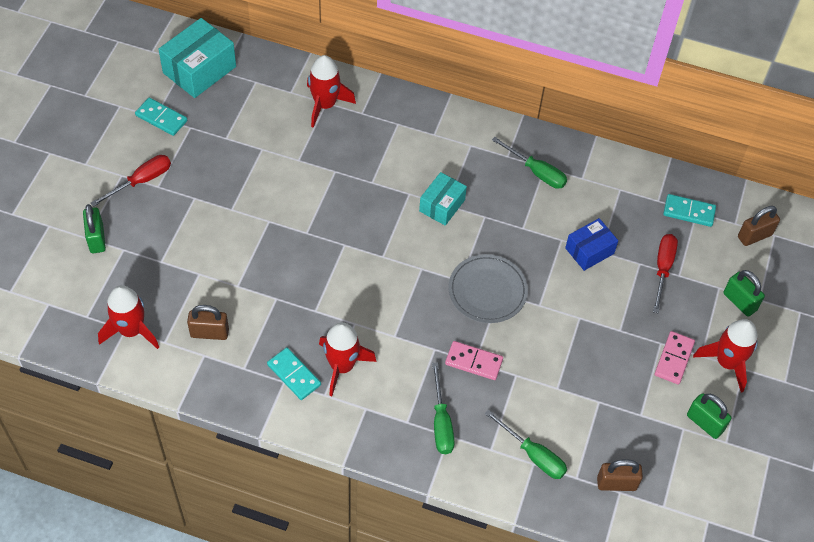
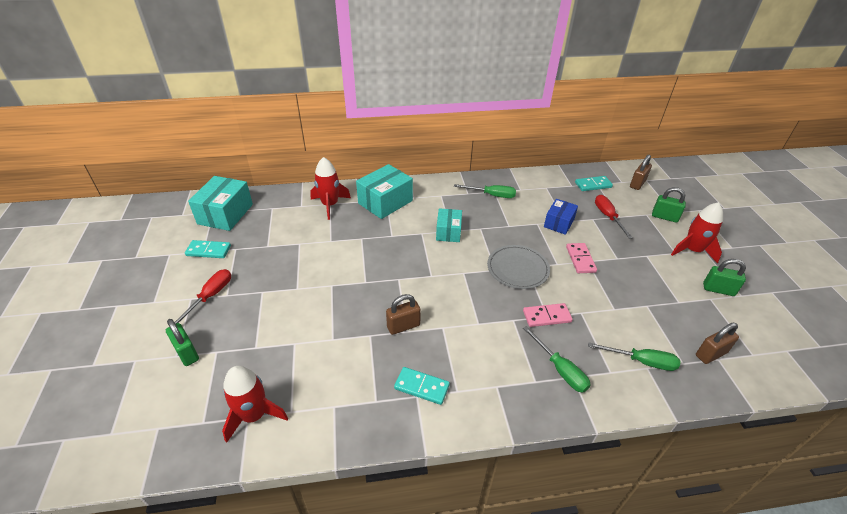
camera: 25 degrees left, 15 degrees down
brown padlock [187,305,229,340] -> brown padlock moved to [386,294,421,335]
red rocket [319,322,377,396] -> none
pink domino [655,331,695,385] -> pink domino moved to [566,243,597,273]
none -> turquoise box [356,164,413,219]

